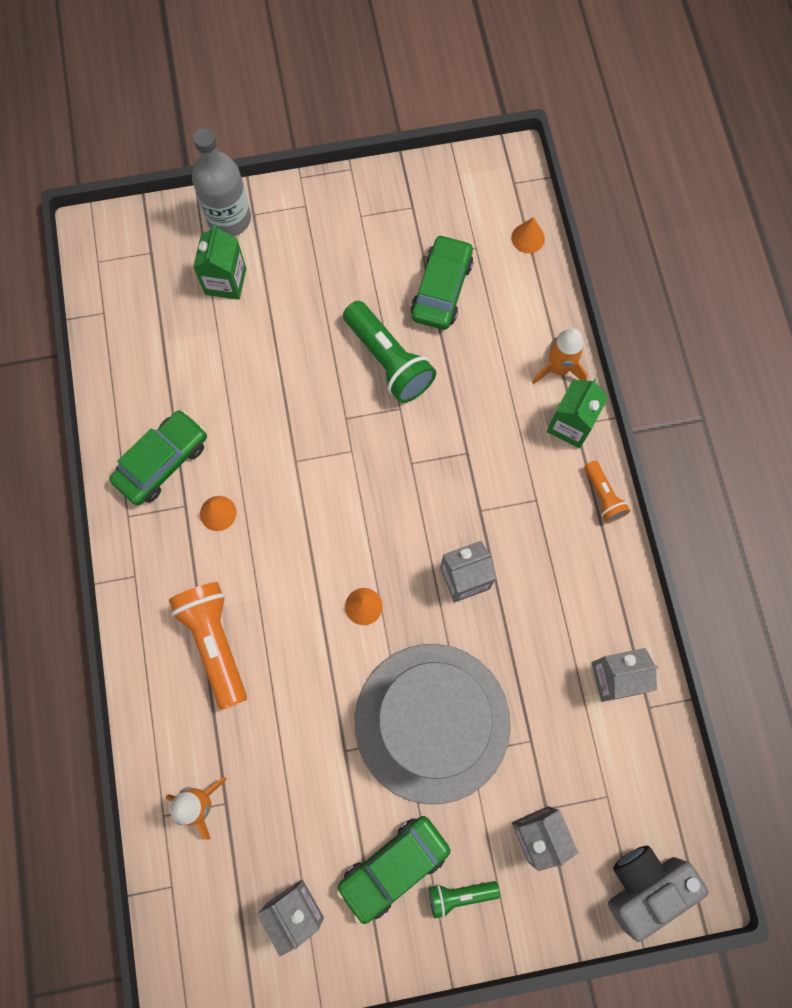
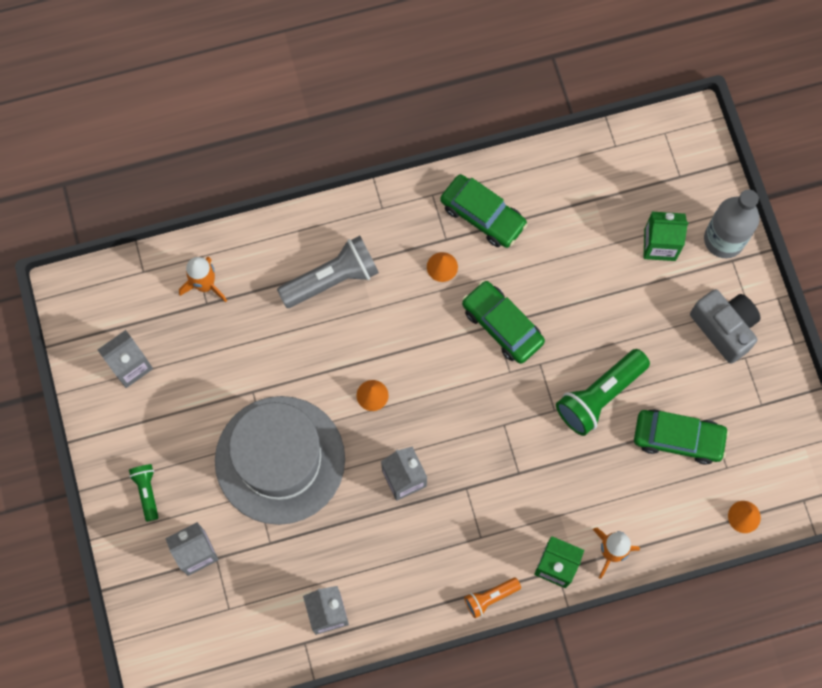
camera: 85 degrees right, 0 degrees up
orange flashlight [169,582,247,710] -> grey flashlight [277,236,379,308]
green car [337,816,450,924] -> green car moved to [462,281,545,364]
grey camera [608,846,709,942] -> grey camera moved to [690,289,761,364]

